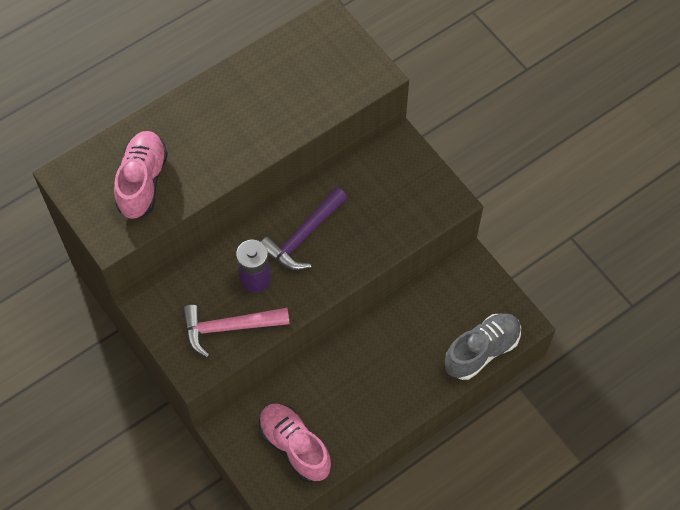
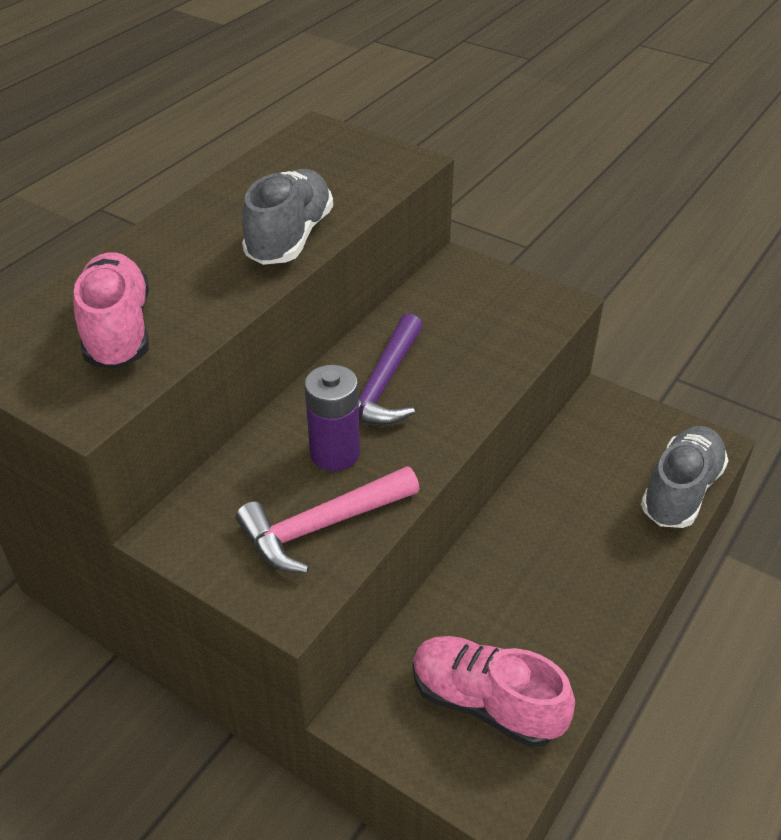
camera: 20 degrees left, 20 degrees down
none -> grey shoe [242,169,333,265]

